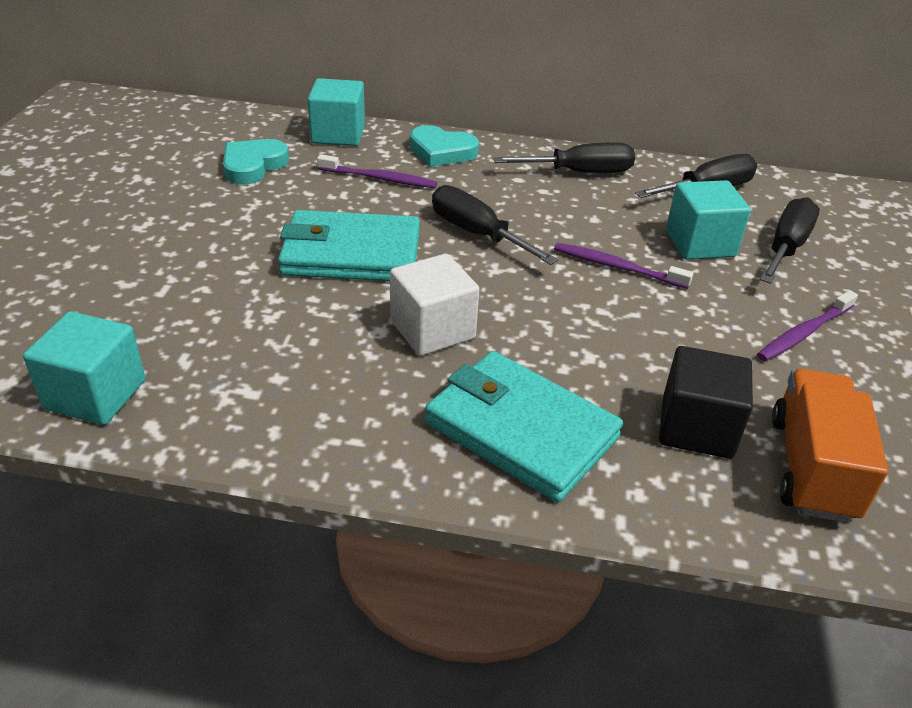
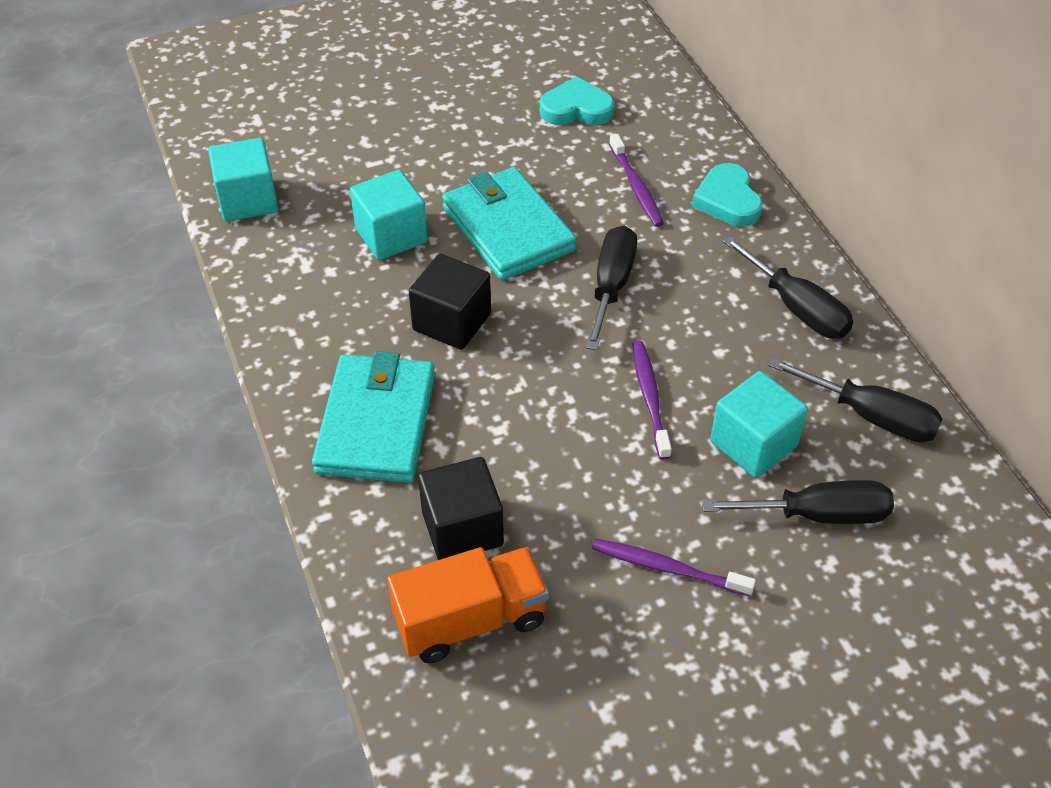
camera: 60 degrees right, 10 degrees up
turquoise cube [307,78,365,146] -> turquoise cube moved to [350,170,428,260]
white cube [390,254,479,356] -> black cube [409,254,491,350]

